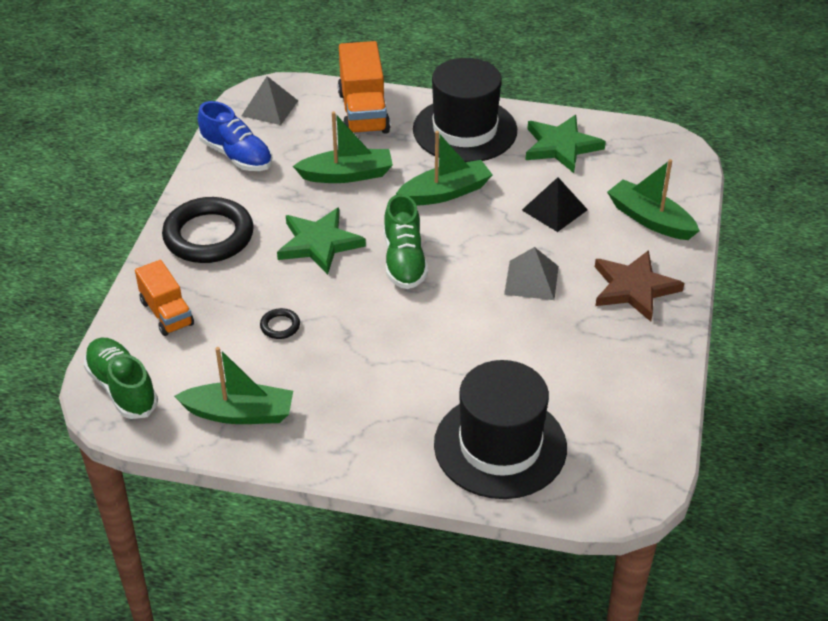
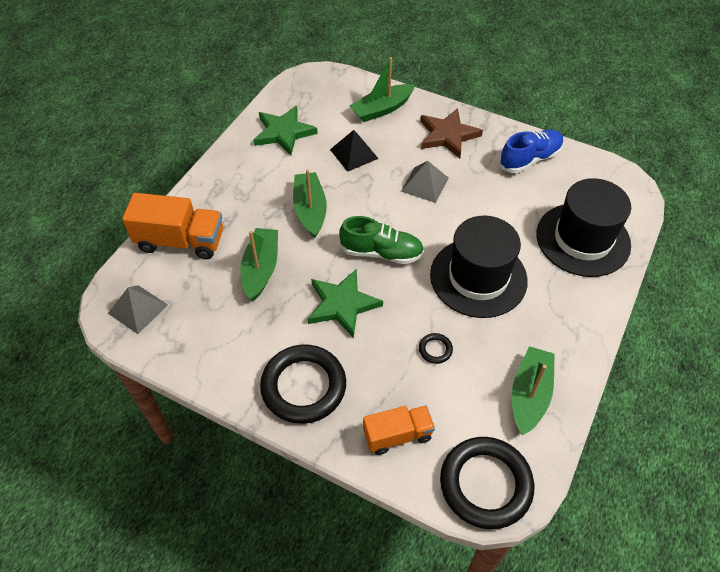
camera: 75 degrees left, 10 degrees up
green shoe [84,337,158,419] -> black ring [440,437,534,529]
blue shoe [198,101,272,171] -> blue shoe moved to [499,129,564,173]
black hat [413,58,517,162] -> black hat moved to [430,216,528,318]

